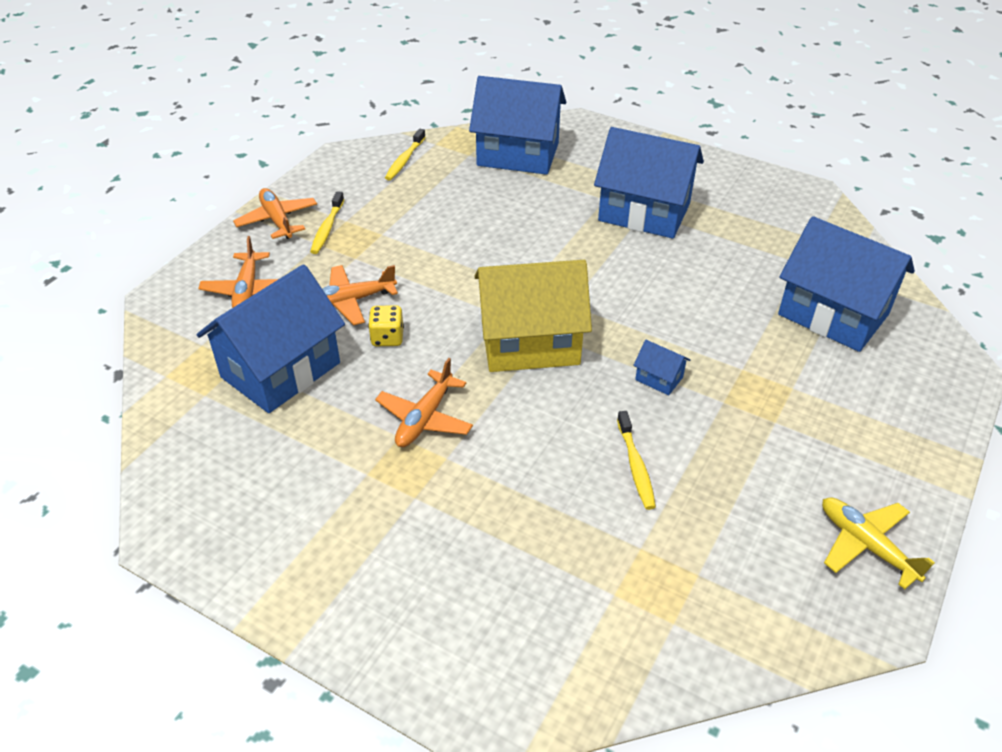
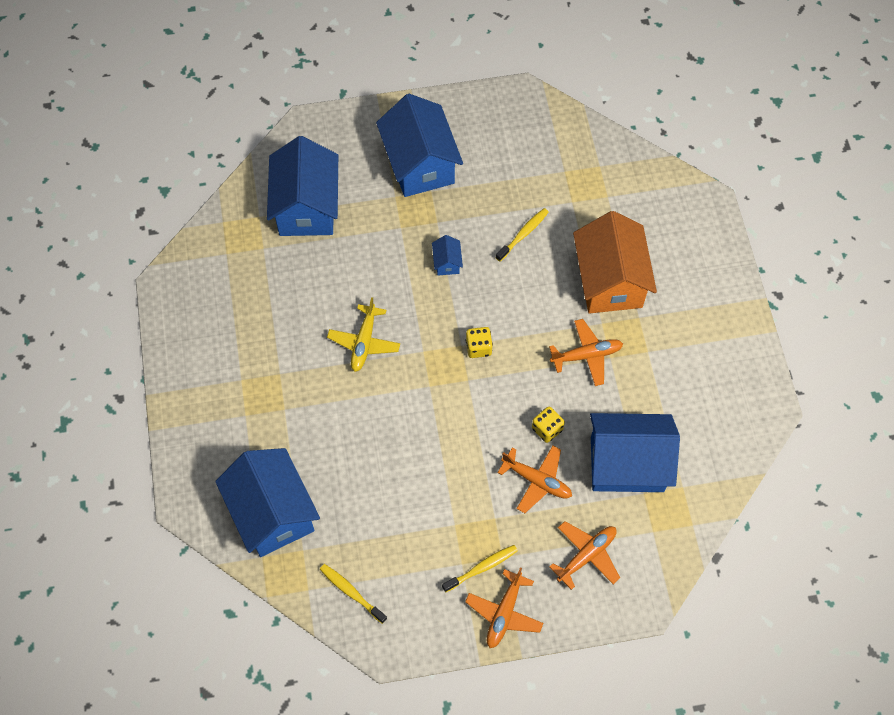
camera: 130 degrees left, 20 degrees up
yellow toothbrush [385,129,426,181] -> yellow toothbrush turned 120 degrees counterclockwise [320,564,387,624]
yellow house [474,260,592,372] -> yellow dice [466,327,493,358]
blue house [594,127,704,239] -> blue house moved to [376,94,463,197]
yellow plane [822,497,935,589] -> yellow plane moved to [327,297,400,372]
none -> orange house [573,211,657,314]

